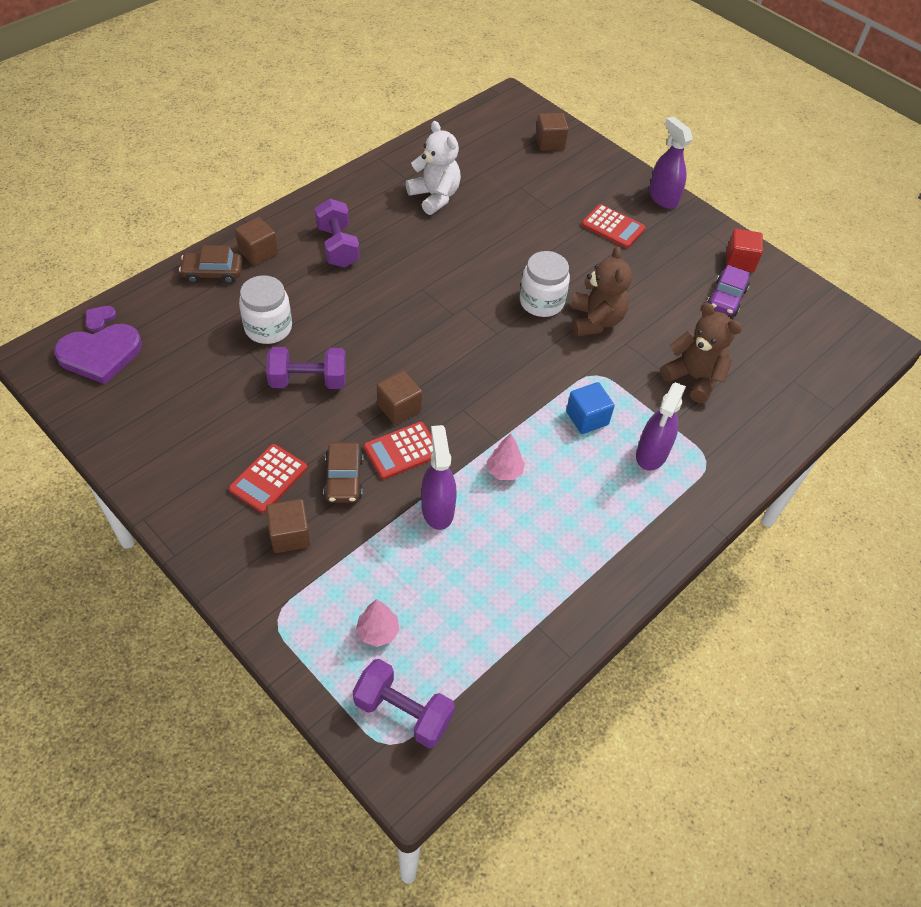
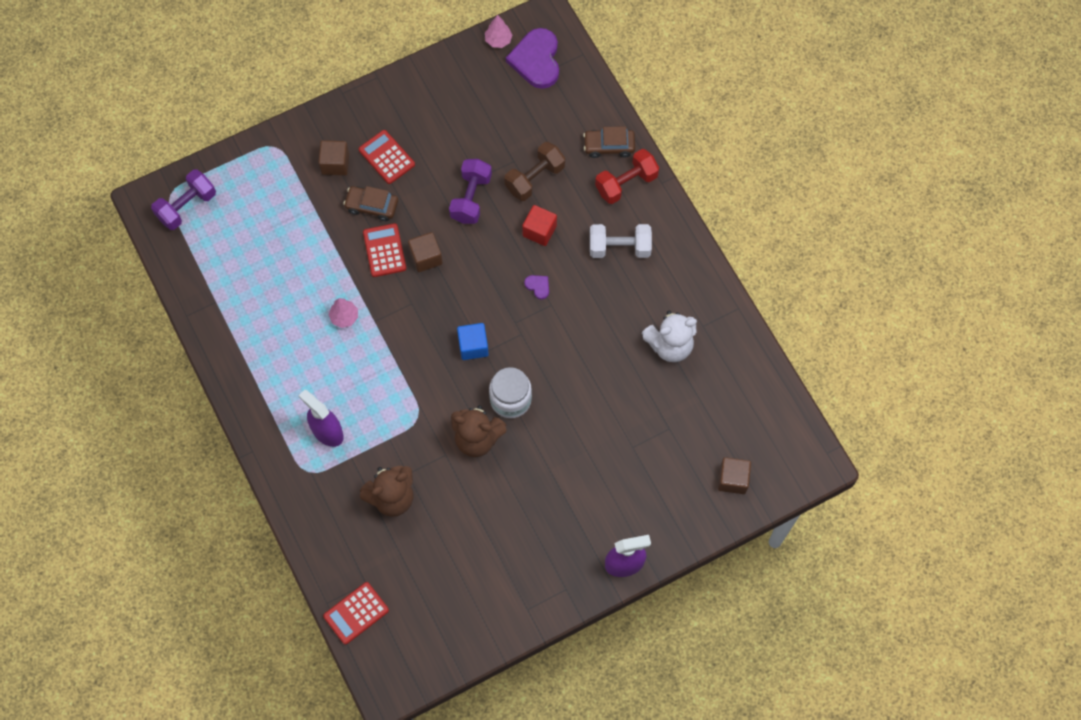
camera: 110 degrees right, 15 degrees up
purple heart [86,306,116,332] -> purple heart moved to [524,275,549,300]
brown car [179,245,243,284] -> brown car turned 105 degrees counterclockwise [583,126,635,158]
brown cube [235,217,278,266] -> red dumbbell [595,149,659,204]
white jar [239,275,292,344] -> brown dumbbell [504,142,565,201]
purple dumbbell [315,199,360,268] -> white dumbbell [590,224,652,258]
pink tree [356,599,399,647] -> pink tree moved to [485,15,512,48]
purple spray bottle [421,425,457,530] -> none
blue cube [566,382,615,434] -> blue cube moved to [457,323,489,360]
red calculator [582,204,646,248] -> red calculator moved to [323,582,389,644]
purple car [707,265,750,316] -> none
red cube [726,229,763,272] -> red cube moved to [522,205,557,246]

